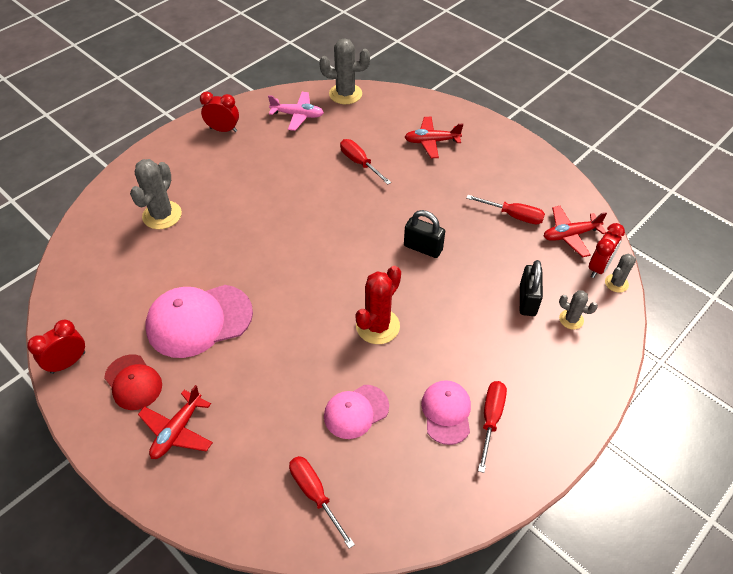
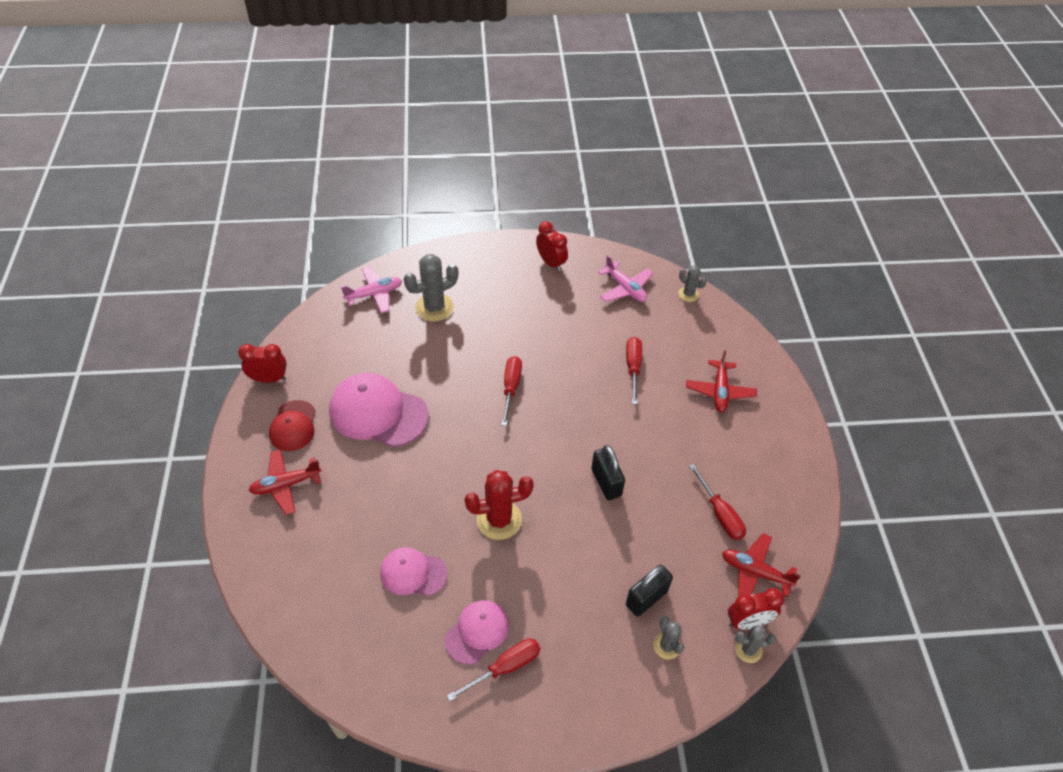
camera: 40 degrees right, 0 degrees up
red screwdriver [289,456,355,549] -> red screwdriver moved to [501,356,522,426]
grey cactus [319,38,370,104] -> grey cactus [678,266,707,302], size x0.56
red plane [405,117,463,158] -> red plane turned 120 degrees counterclockwise [686,350,757,412]
none -> pink plane [341,267,402,313]

